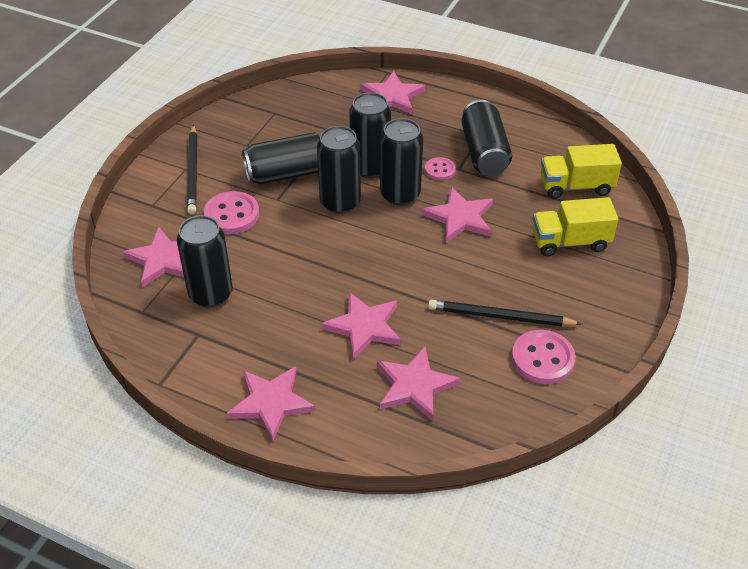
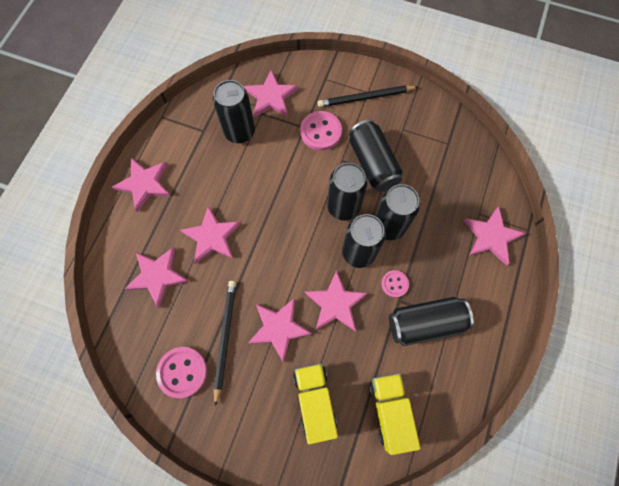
camera: 85 degrees right, 25 degrees up
none -> pink star [248,298,312,363]

